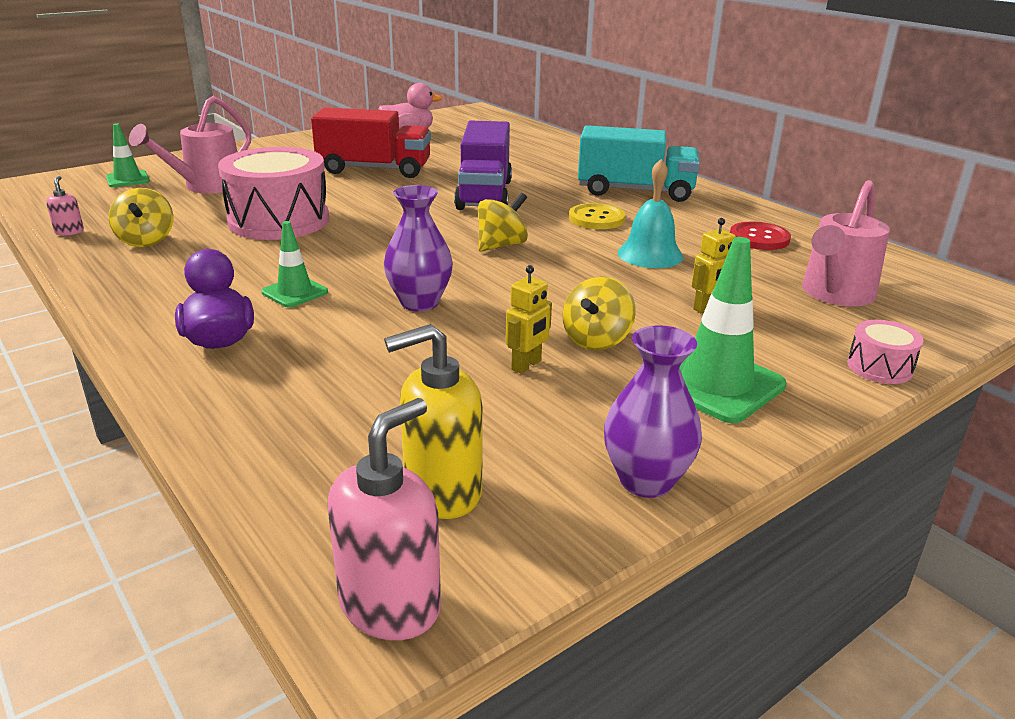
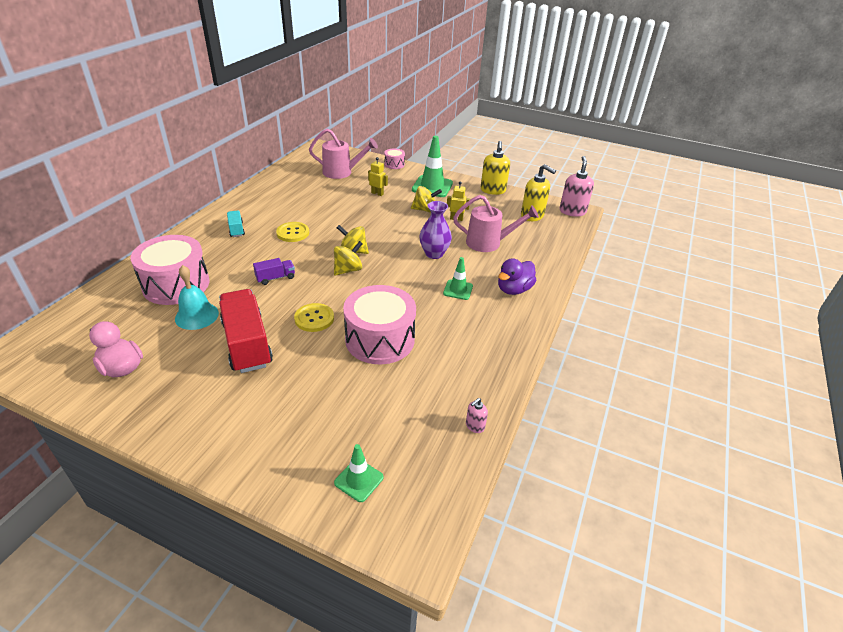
camera: 120 degrees left, 10 degrees up
yellow spinning top [109,188,173,247] -> yellow spinning top moved to [334,241,363,276]
pink watering can [129,96,251,194] -> pink watering can moved to [453,195,539,252]
pink soap dispenser [327,398,441,640] -> pink soap dispenser turned 90 degrees clockwise [560,156,594,217]
purple truck [454,121,512,210] -> purple truck [253,258,295,285], size x0.47
turquoise truck [578,125,700,202] -> turquoise truck [227,210,245,237], size x0.47
purple vase [604,325,702,498] -> yellow soap dispenser [481,141,510,195]
turquoise bell [618,159,683,268] -> turquoise bell moved to [175,265,219,330]
red button [730,222,791,250] -> none
none -> pink drum [131,235,210,305]
none -> yellow button [294,303,334,332]

